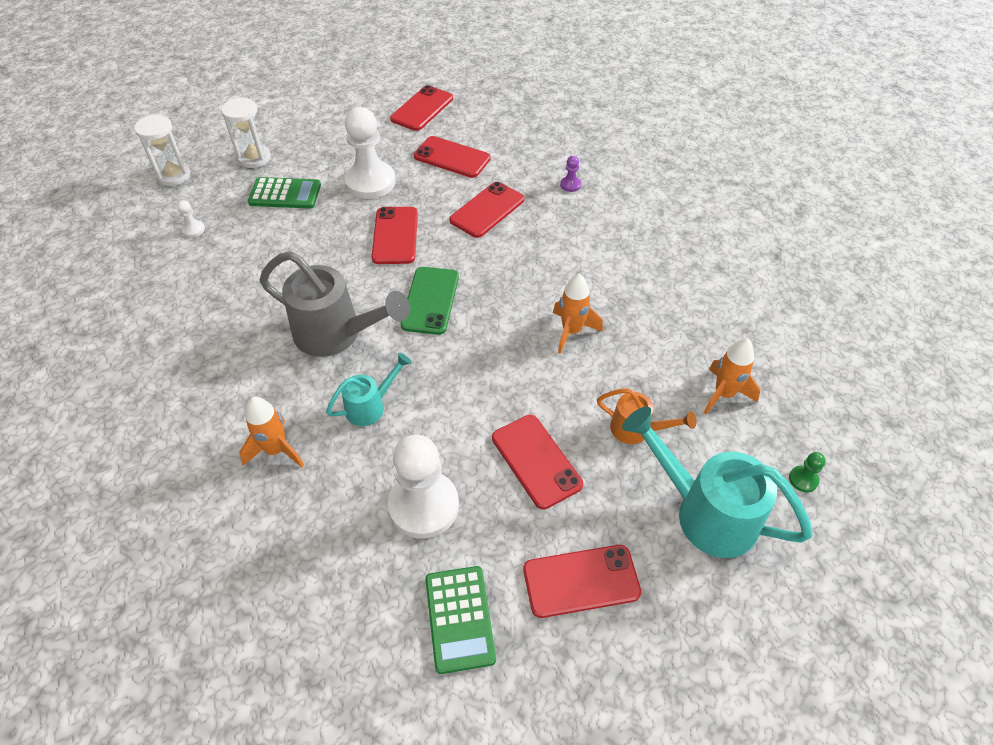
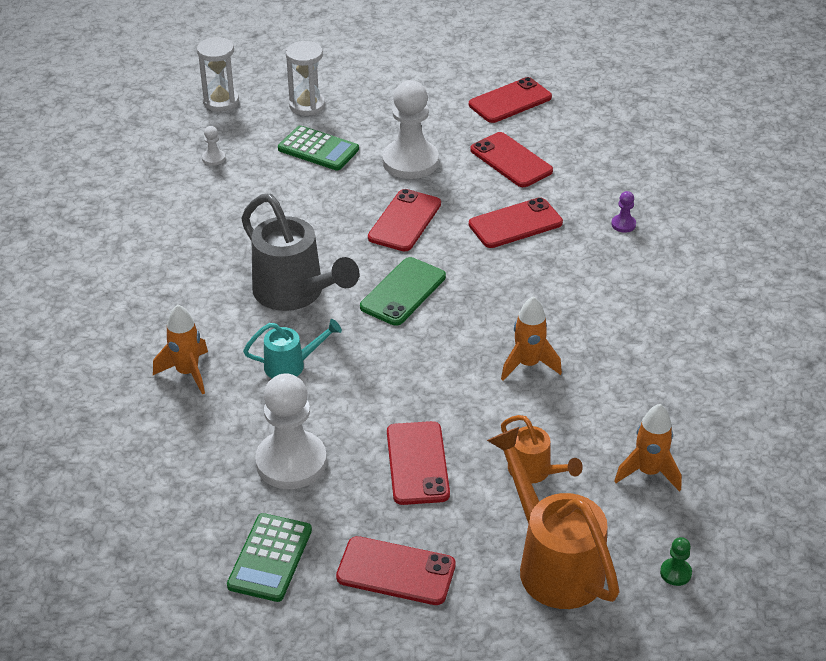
camera: 25 degrees right, 10 degrees down
turquoise watering can [622,406,813,558] -> orange watering can [487,427,620,609]

